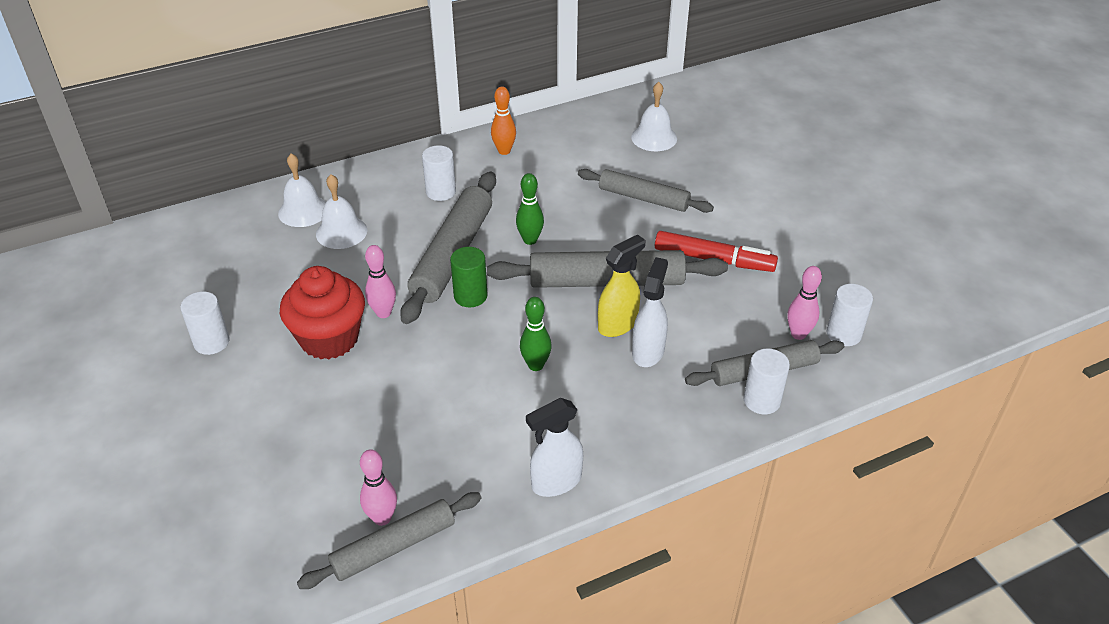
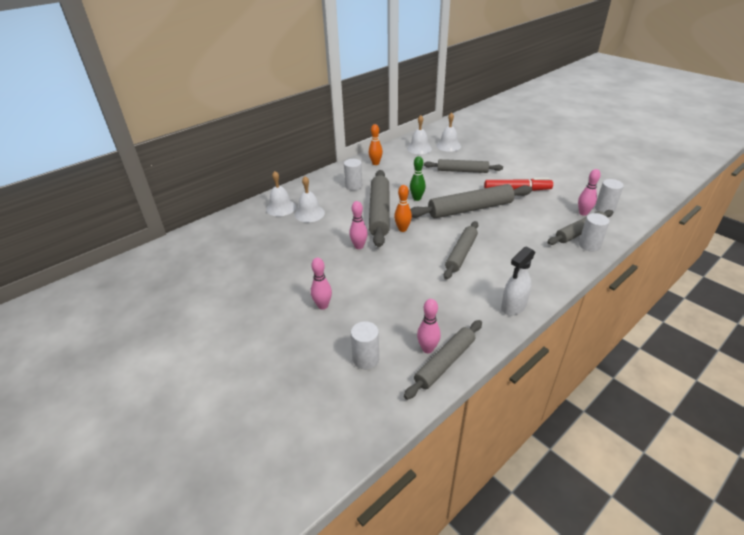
camera: 15 degrees left, 5 degrees down
white cylinder [180,292,230,355] -> white cylinder moved to [351,321,379,369]
red cupcake [280,266,365,360] -> none
green cylinder [450,247,488,307] -> orange bowling pin [394,185,412,232]
green bowling pin [520,297,552,371] -> grey rolling pin [444,221,478,279]
yellow spray bottle [598,234,645,337] -> none
white spray bottle [632,257,668,367] -> none
none -> pink bowling pin [311,257,332,310]
none -> white bell [407,115,432,154]

